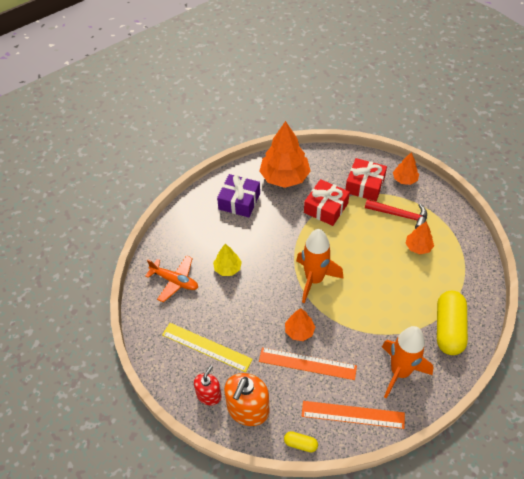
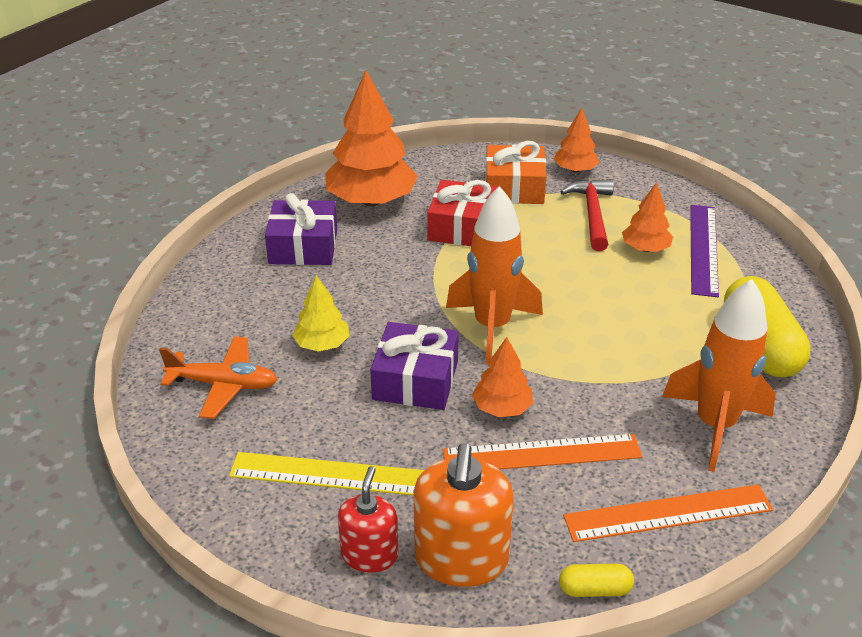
camera: 20 degrees left, 15 degrees down
red gift [345,158,387,201] -> orange gift [485,141,547,204]
red hammer [365,199,427,229] -> red hammer turned 90 degrees counterclockwise [561,179,614,251]
none -> purple gift [370,322,459,410]
none -> purple ruler [690,205,719,297]

